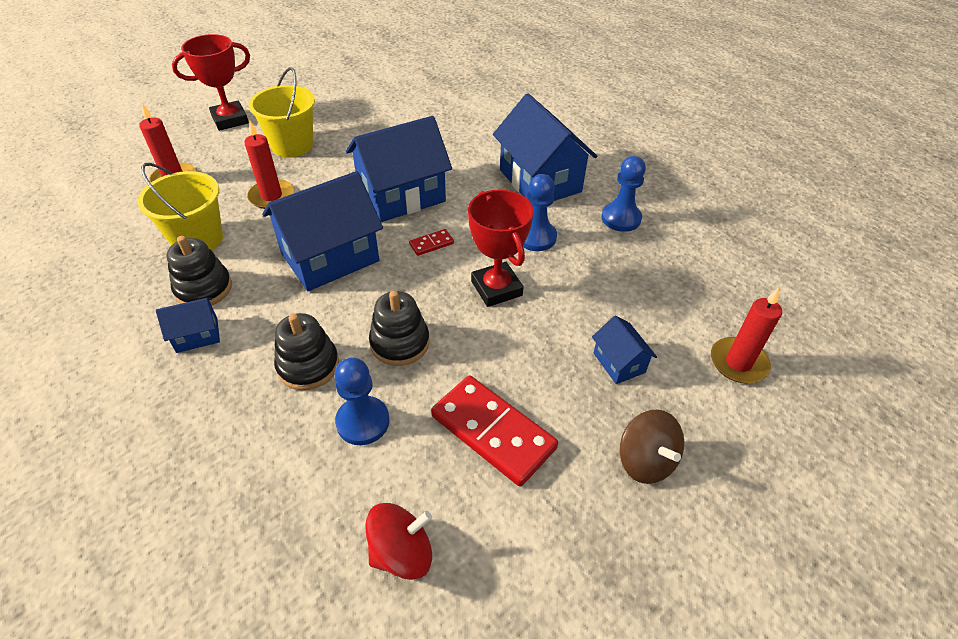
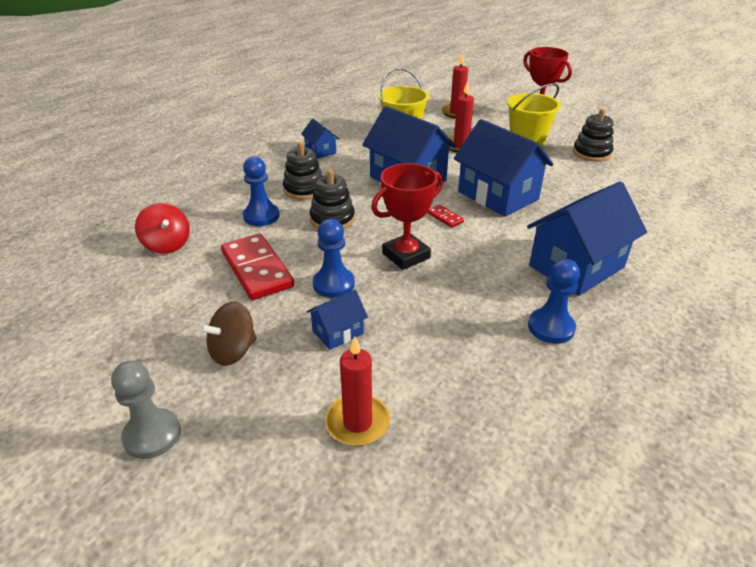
camera: 80 degrees right, 10 degrees down
black stacking toy [166,236,232,305] -> black stacking toy moved to [573,109,613,162]
red domino [431,376,558,486] -> red domino turned 60 degrees counterclockwise [221,234,294,300]
blue pawn [523,174,557,251] -> blue pawn moved to [313,219,355,298]
none -> grey pawn [111,361,181,459]

